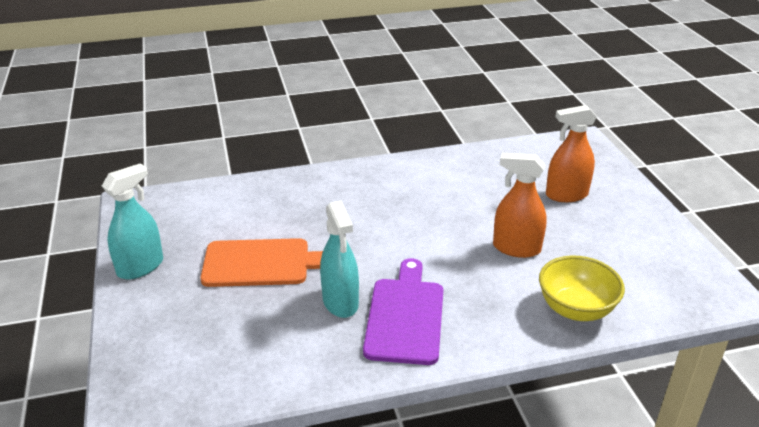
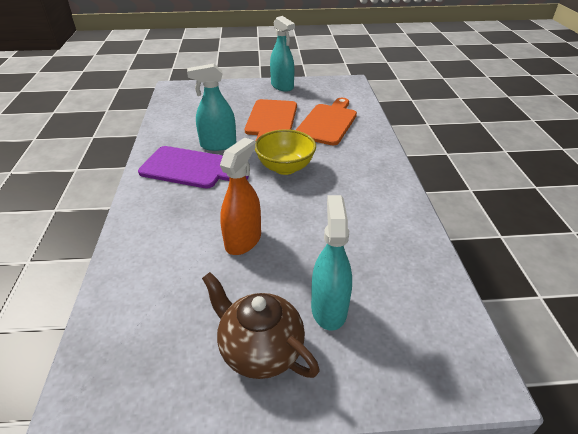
camera: 100 degrees right, 5 degrees up
yellow bowl [539,256,625,321] -> yellow bowl moved to [255,129,316,175]
orange spray bottle [546,105,597,202] -> turquoise spray bottle [311,195,352,331]
none -> brown teapot [202,272,319,379]
none -> orange cutting board [296,98,357,145]

